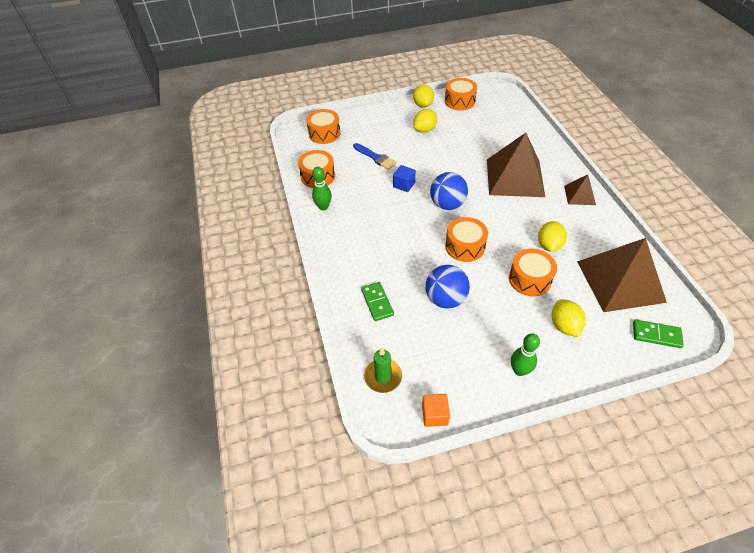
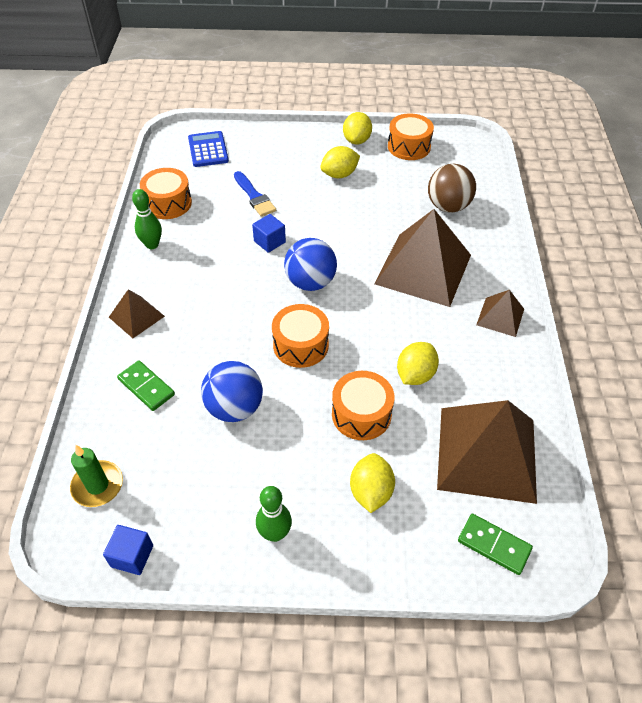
camera: 15 degrees right, 0 degrees up
orange drum [306,109,340,144] -> blue calculator [188,131,229,167]
green domino [361,282,394,321] -> green domino turned 45 degrees counterclockwise [117,360,175,411]
orange cube [422,394,450,427] -> blue cube [103,525,153,575]
none -> brown pyramid [109,289,165,338]
none -> brown ball [428,164,476,213]

